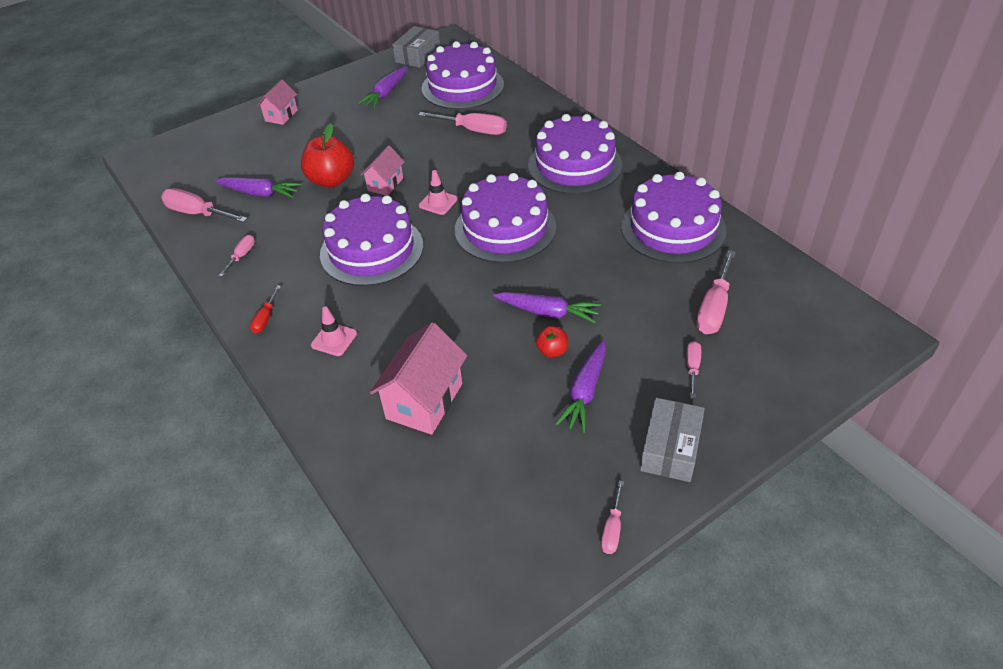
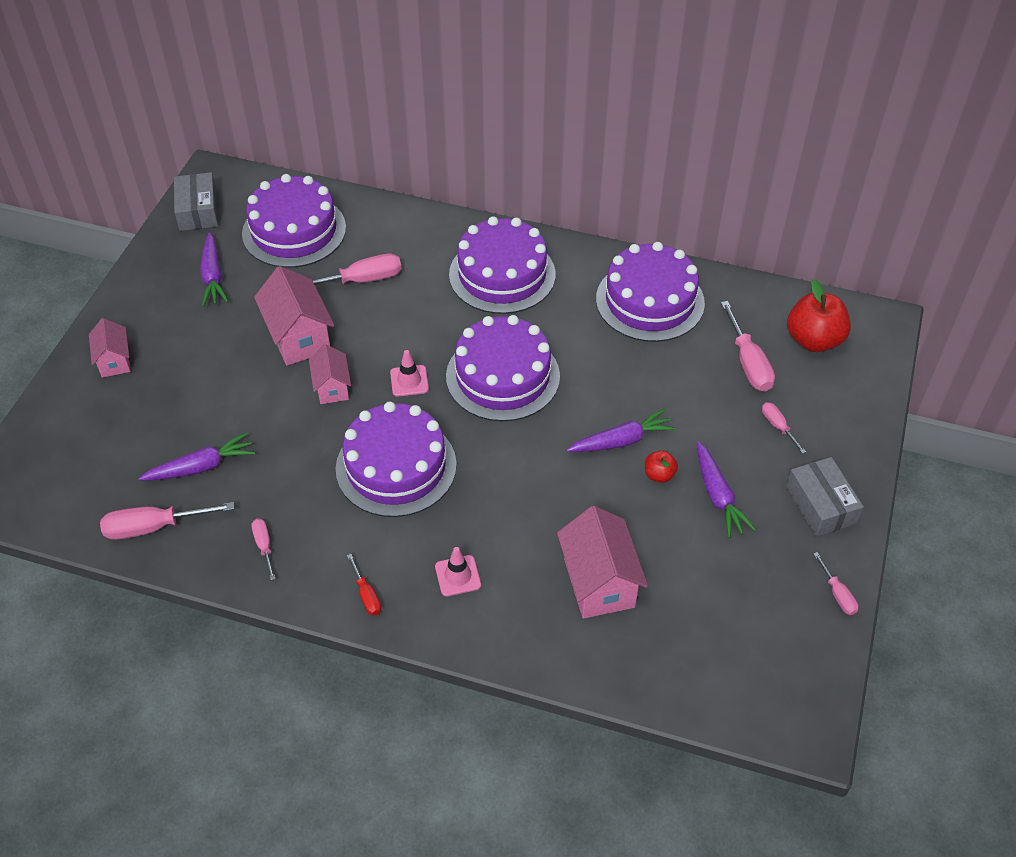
camera: 40 degrees left, 5 degrees up
red apple [301,123,354,187] -> red apple moved to [787,279,851,352]
none -> pink house [254,266,334,366]

